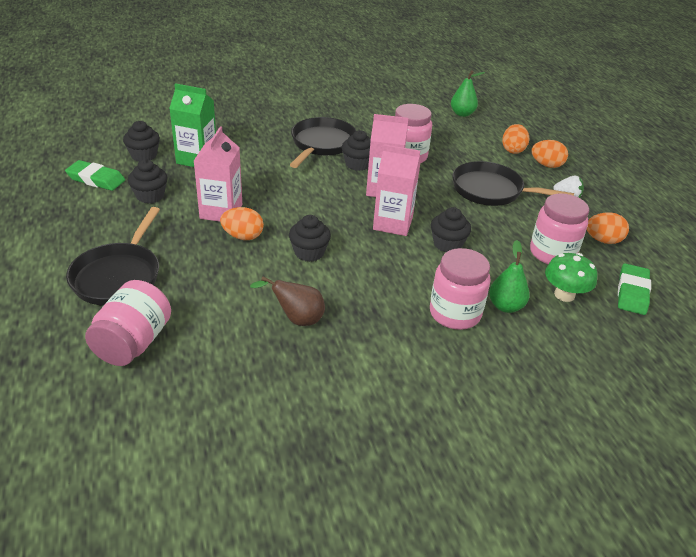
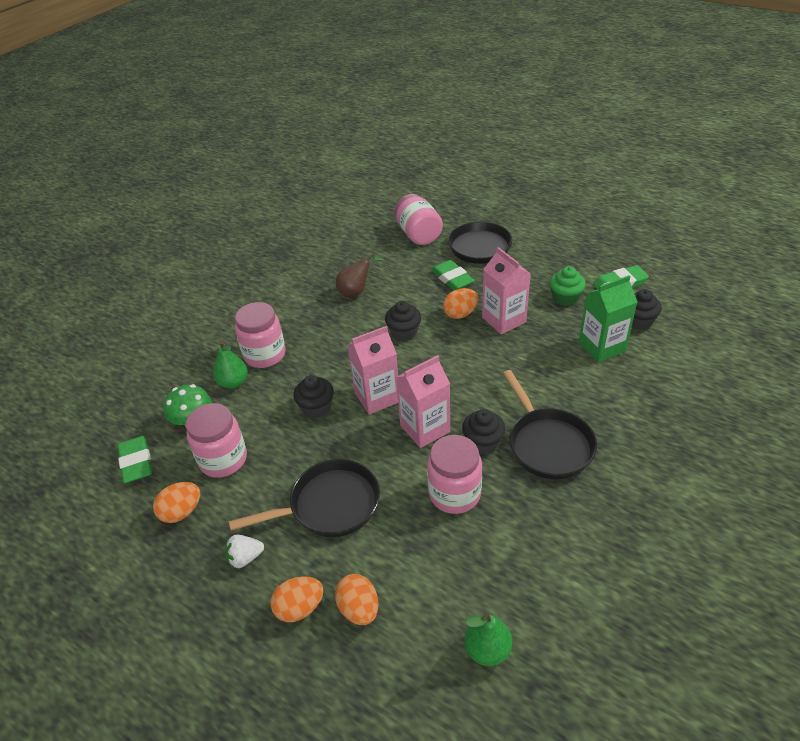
camera: 145 degrees right, 5 degrees up
black cupcake [128,160,167,204] -> green cupcake [550,266,586,306]
none -> green eraser [431,260,475,291]

